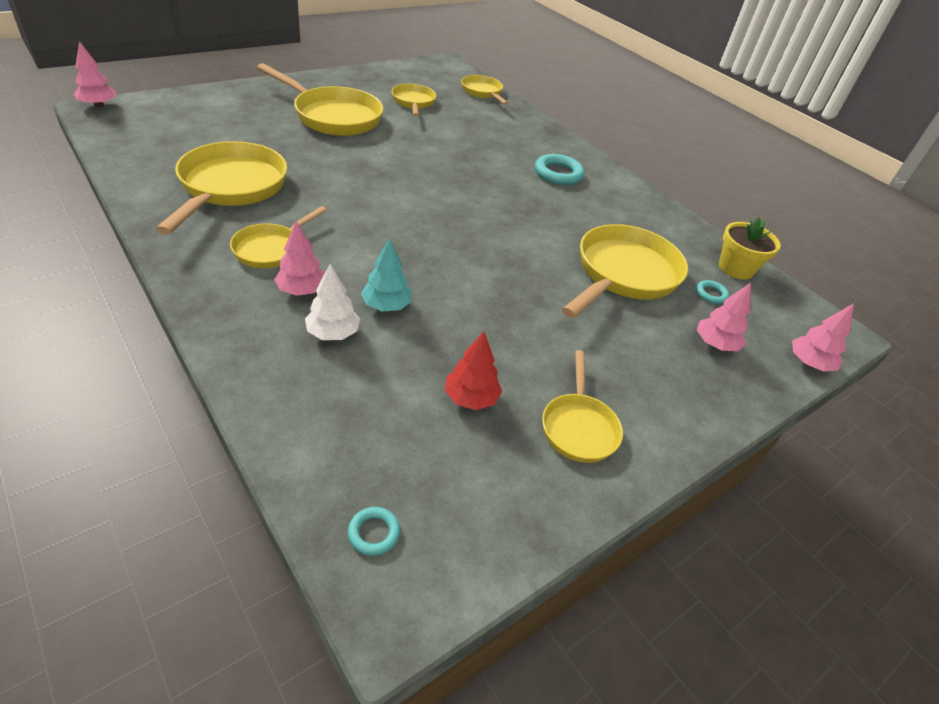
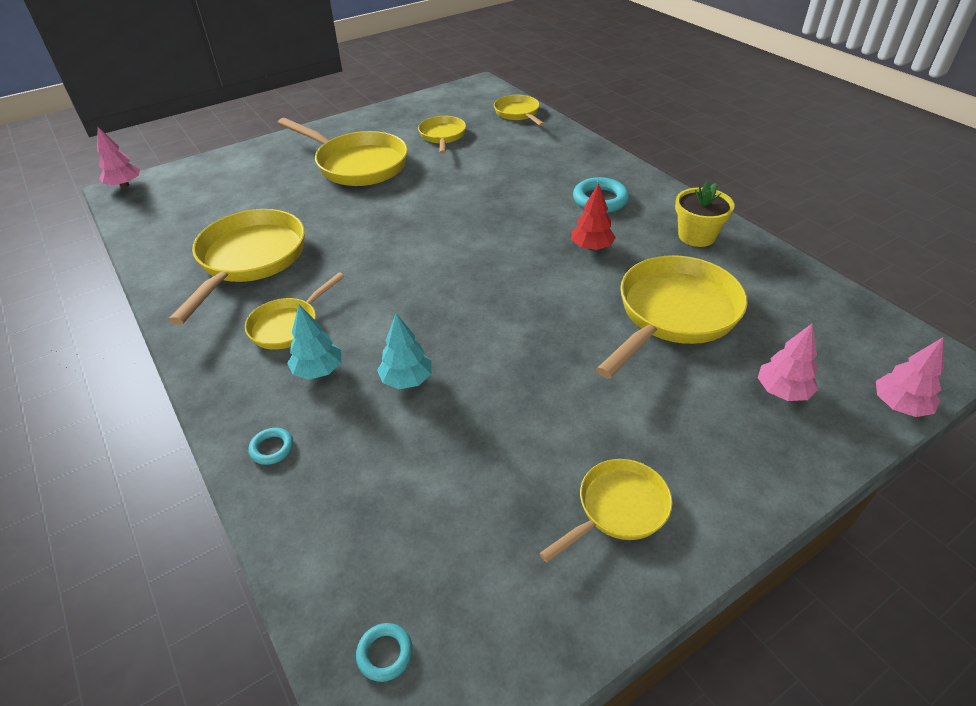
camera: 10 degrees right, 0 degrees up
pink tree [274,221,325,296] -> turquoise tree [287,305,341,380]
white tree [305,264,360,340] -> none
red tree [445,332,502,410] -> red tree moved to [571,183,616,250]
yellow pan [542,350,623,463] -> yellow pan turned 135 degrees counterclockwise [539,459,673,563]
turquoise ring [696,280,729,304] -> turquoise ring moved to [248,428,293,465]
yellow flower pot [719,217,781,279] -> yellow flower pot moved to [675,181,735,247]

